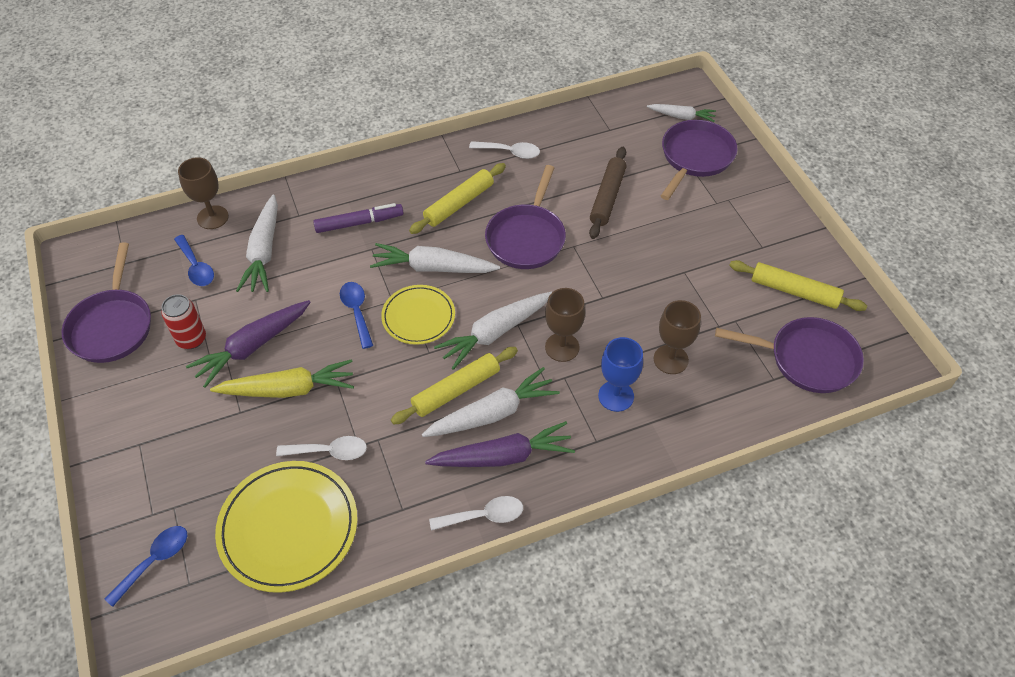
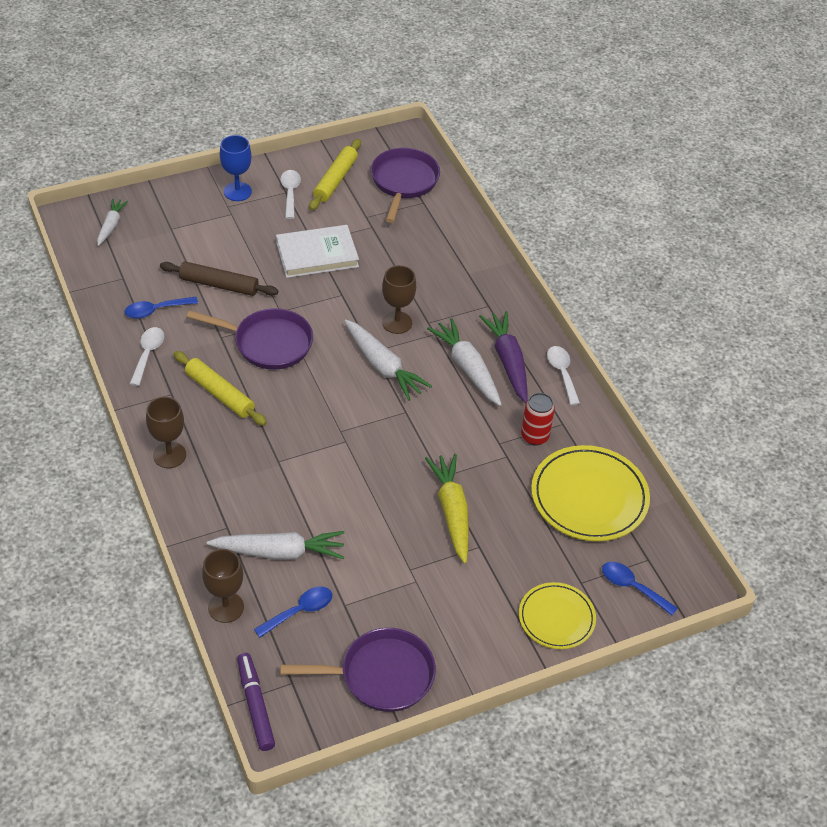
camera: 95 degrees left, 5 degrees down
red can [161,294,206,349] -> red can moved to [521,393,555,445]
purple carrot [186,300,311,388] -> none
white spoon [276,436,367,460] -> white spoon moved to [280,170,301,219]
purple marker [313,203,404,233] -> purple marker moved to [237,653,275,751]
blue spoon [340,282,373,349] -> blue spoon moved to [125,297,198,319]
white carrot [370,243,500,273] -> none
yellow plate [381,285,455,345] -> yellow plate moved to [519,582,596,649]
yellow rolling pin [391,347,518,425] -> none
blue goblet [598,337,643,412] -> blue goblet moved to [220,135,252,201]
brown goblet [654,300,701,374] -> brown goblet moved to [146,396,186,468]
purple pan [661,120,738,200] -> none
none -> white book [276,225,359,278]

